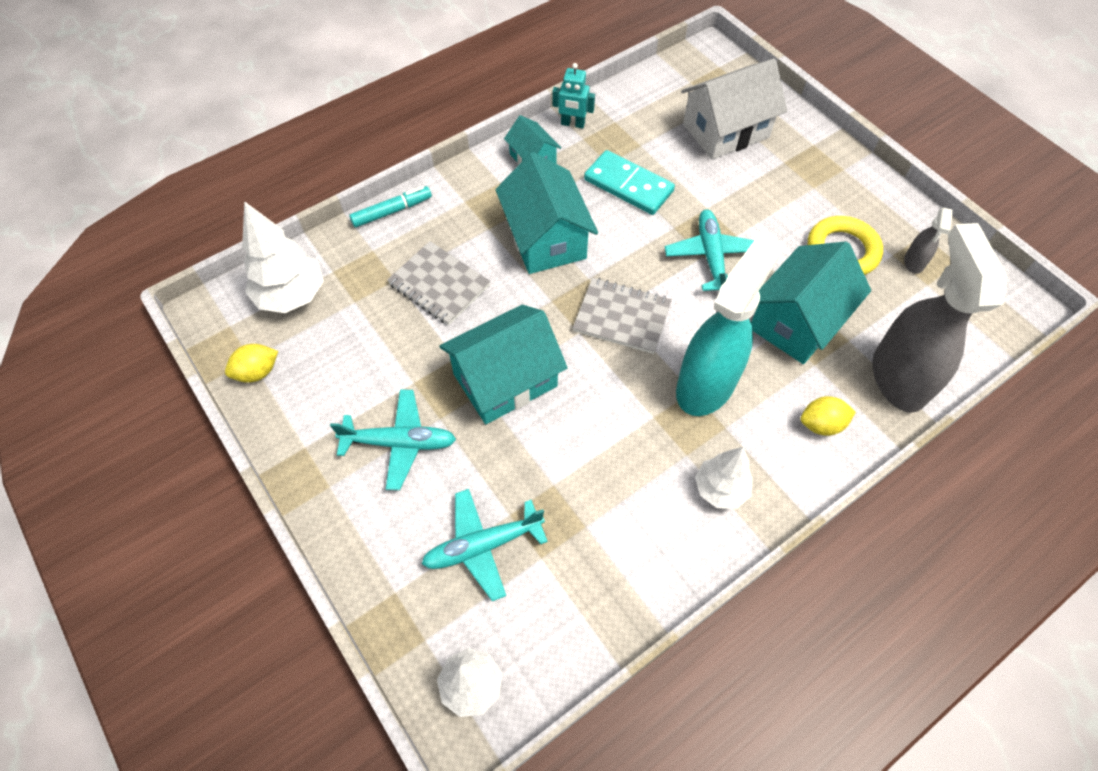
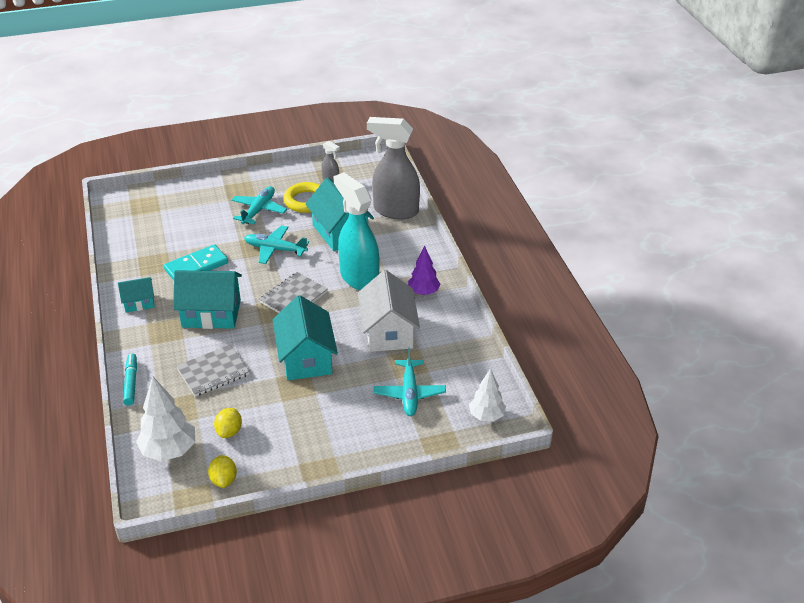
camera: 70 degrees left, 20 degrees down
turquoise plane [330,389,456,490] -> turquoise plane moved to [231,186,287,224]
turquoise robot [552,63,595,128] -> none
white house [681,59,787,160] -> white house moved to [358,270,420,352]
white tree [695,447,753,509] -> purple tree [408,246,441,295]
yellow lemon [801,396,856,436] -> yellow lemon moved to [214,408,242,438]

